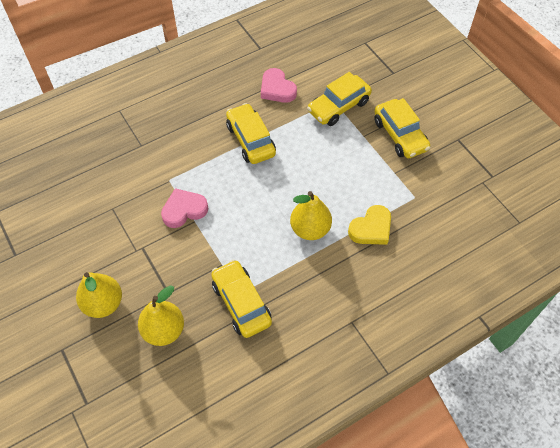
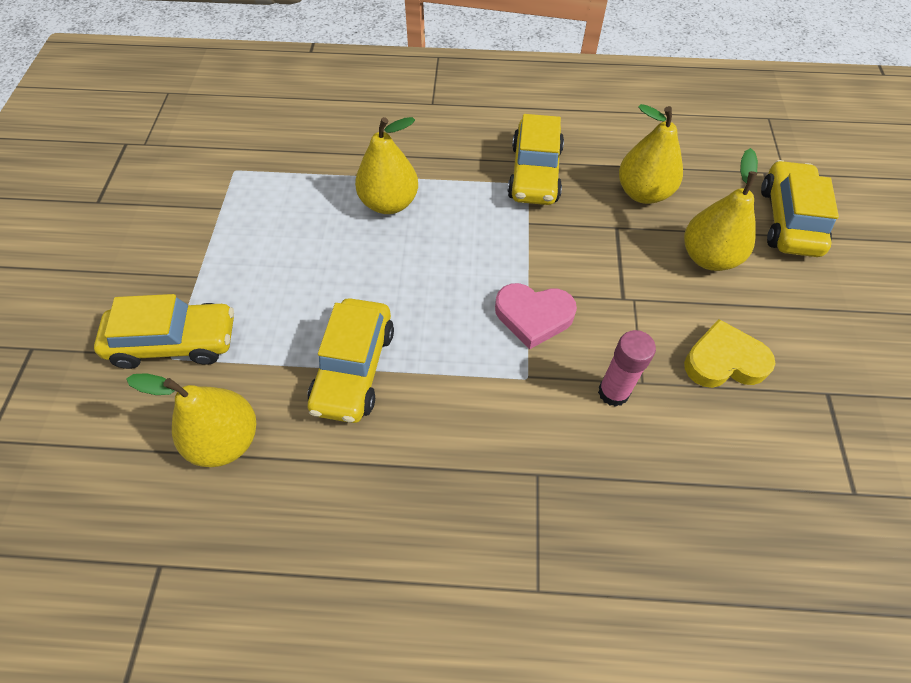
camera: 145 degrees left, 0 degrees up
pink heart [261,68,297,103] -> yellow pear [126,373,256,467]
yellow heart [348,205,391,245] -> yellow heart moved to [684,319,776,388]
yellow car [374,98,431,158] -> yellow car moved to [761,160,839,257]
none -> pink glue stick [598,330,656,407]

